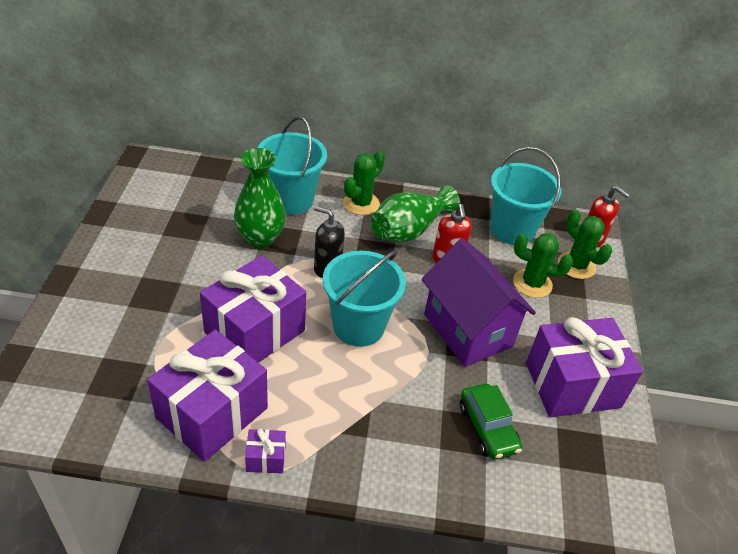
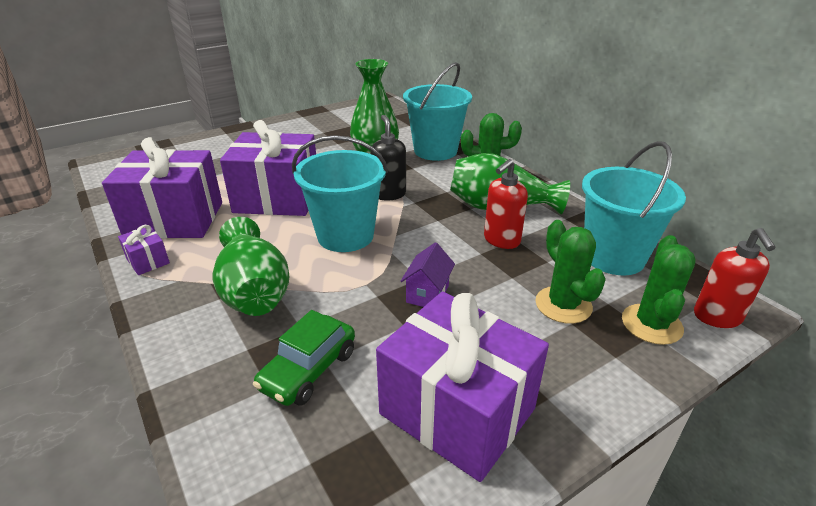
camera: 55 degrees right, 10 degrees down
purple house [422,238,536,367] -> purple house [401,242,455,307], size x0.42
none -> green vase [213,217,289,316]

